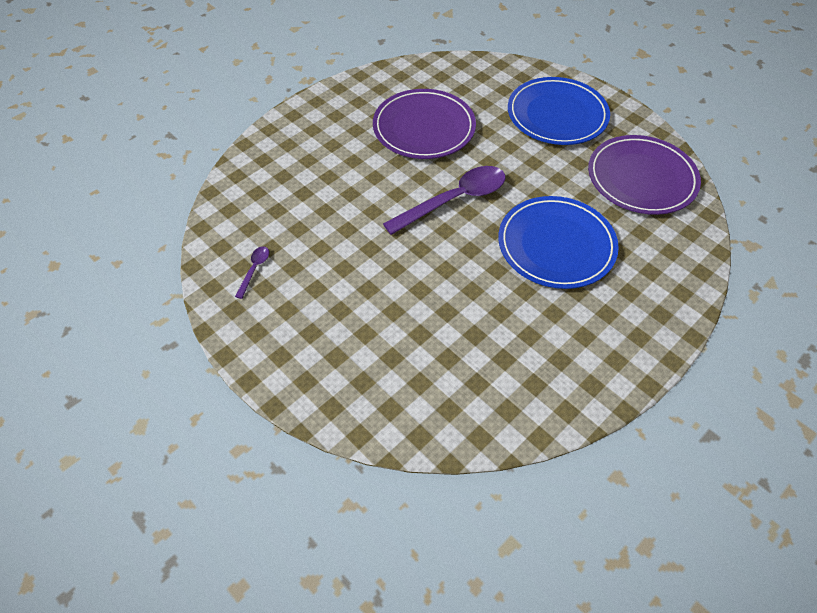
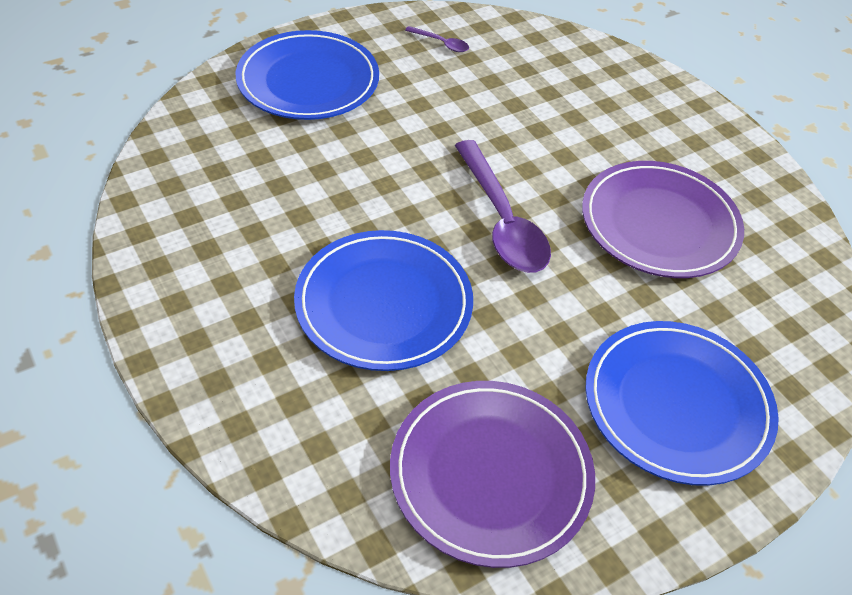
camera: 100 degrees right, 5 degrees down
none -> blue plate [236,30,379,120]

